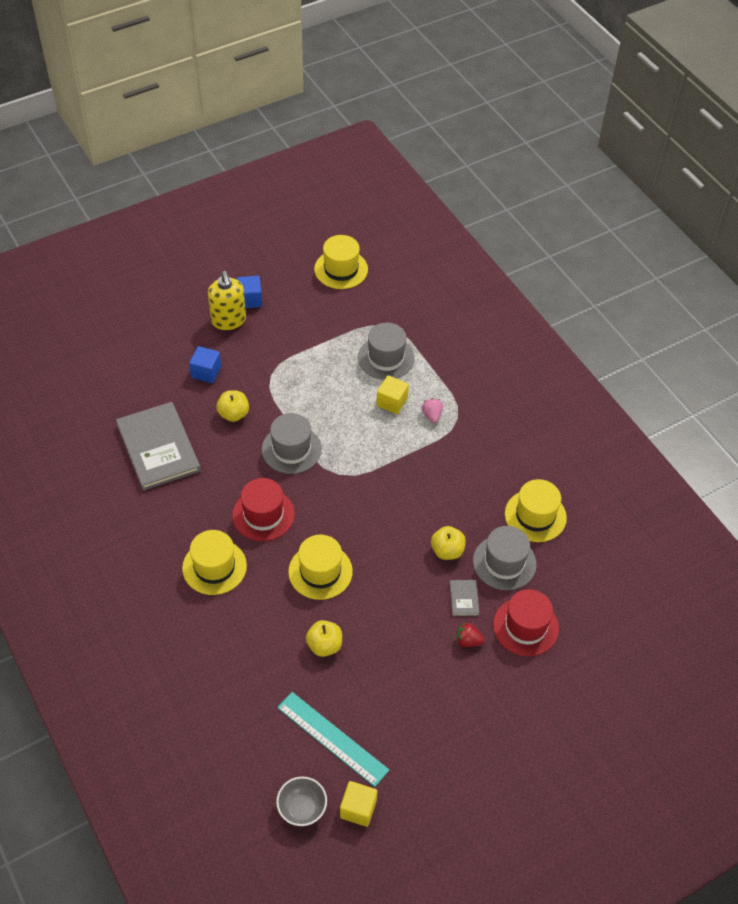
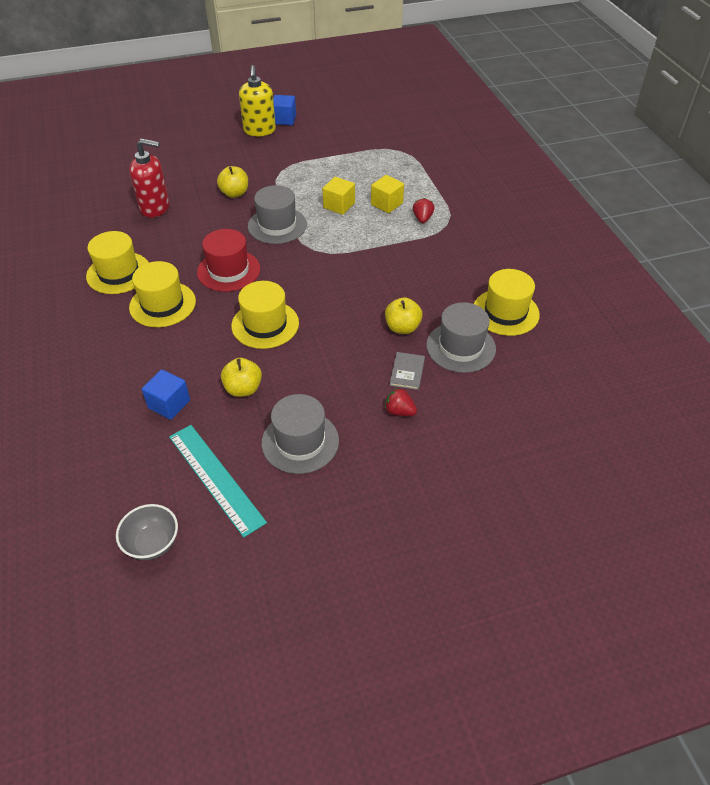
camera: 15 degrees right, 5 degrees down
grey book [116,402,201,491] -> red soap dispenser [129,138,169,218]
blue cube [189,346,221,383] -> blue cube moved to [142,369,190,420]
yellow hat [314,235,368,289] -> yellow hat moved to [86,231,149,294]
yellow cube [340,781,377,827] -> yellow cube moved to [323,177,355,215]
grey hat [358,323,415,380] -> grey hat moved to [261,394,339,474]
pink strawberry [422,398,443,423] -> red strawberry [413,198,434,223]
red hat [493,589,559,656] -> none

